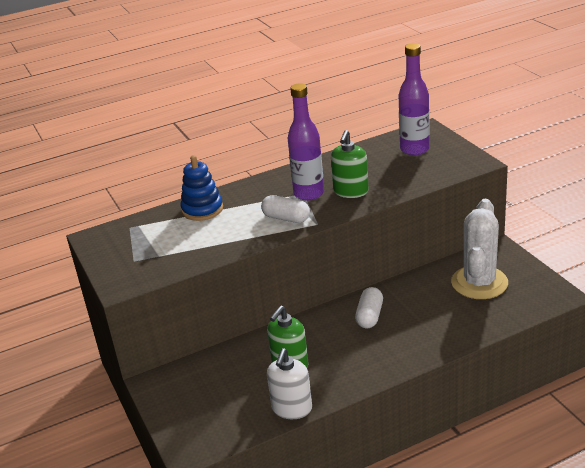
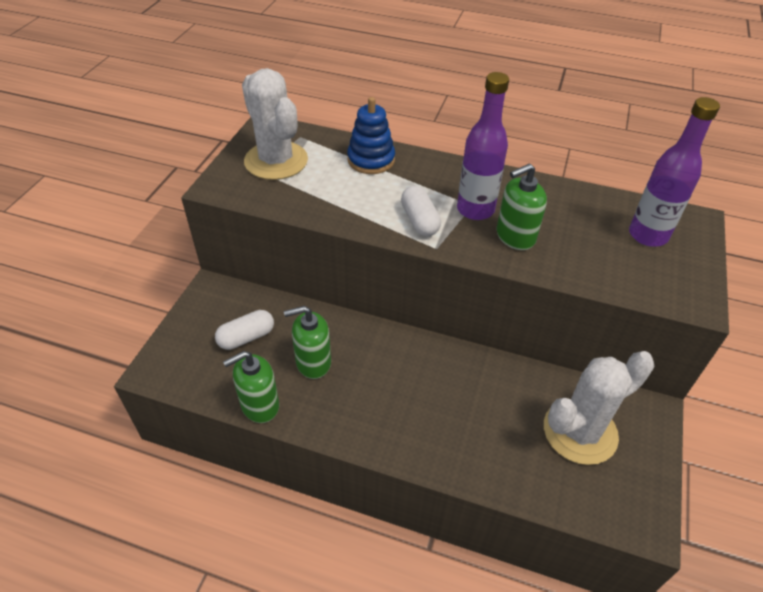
camera: 40 degrees right, 15 degrees up
white soap dispenser [267,348,312,419] -> green soap dispenser [223,351,279,423]
white capsule [355,287,383,328] -> white capsule moved to [215,310,274,350]
none -> white cactus [242,68,308,180]

